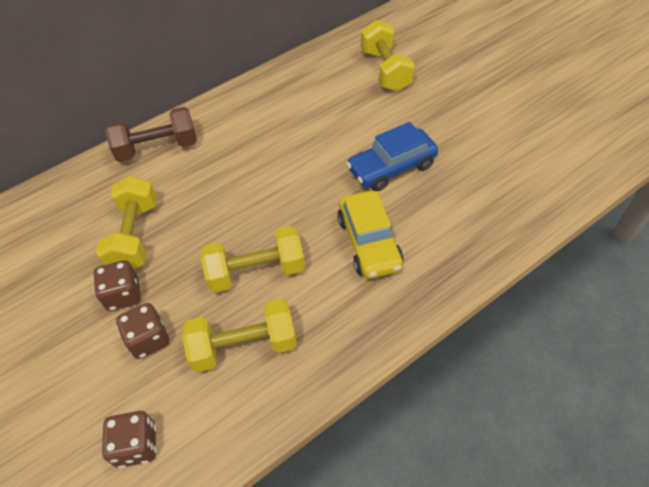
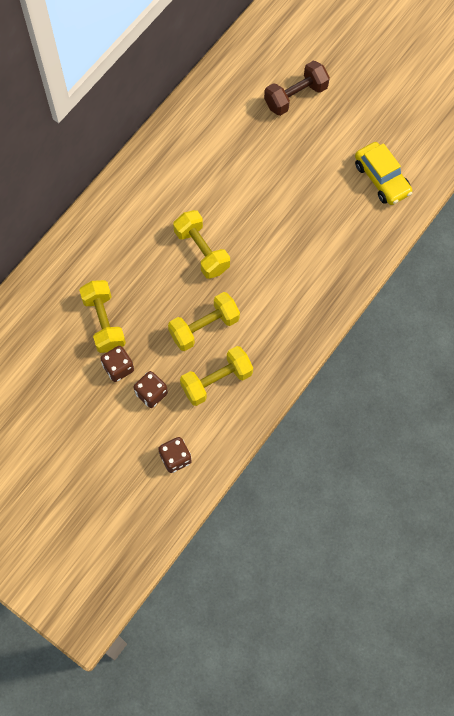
camera: 20 degrees left, 15 degrees up
brown dumbbell [105,107,197,162] -> brown dumbbell moved to [264,61,330,116]
yellow car [337,191,403,279] -> yellow car moved to [355,142,413,205]
blue car [346,122,438,191] -> none
yellow dumbbell [361,20,415,91] -> yellow dumbbell moved to [173,210,230,279]

